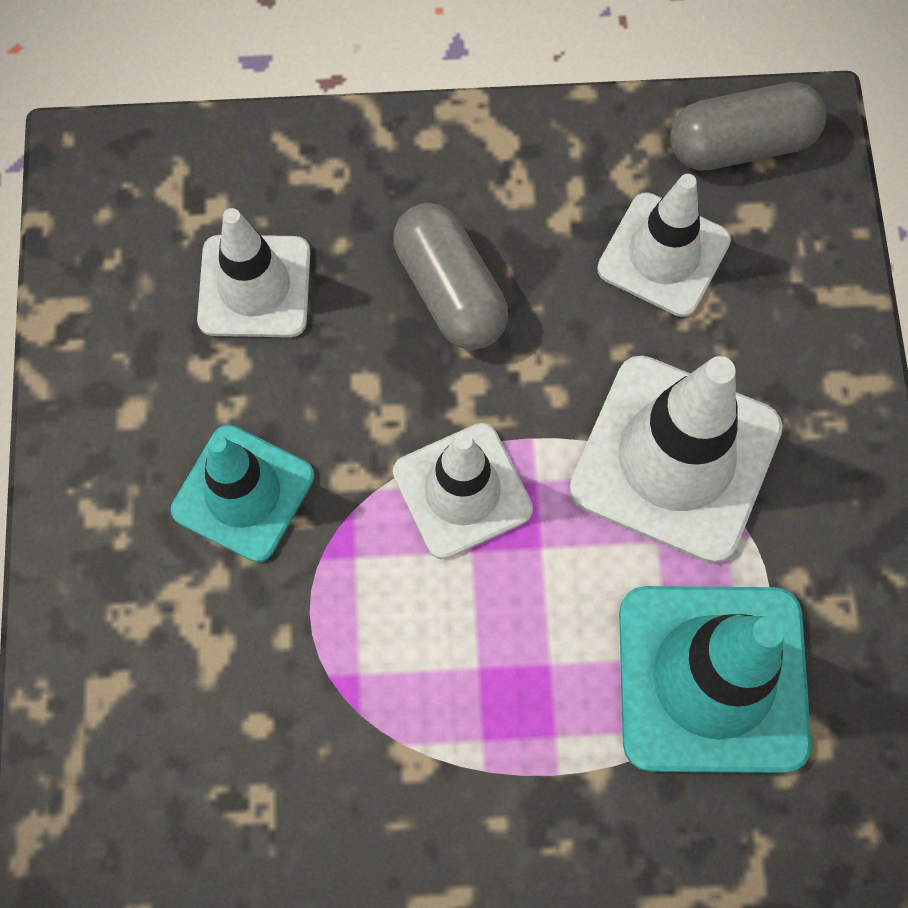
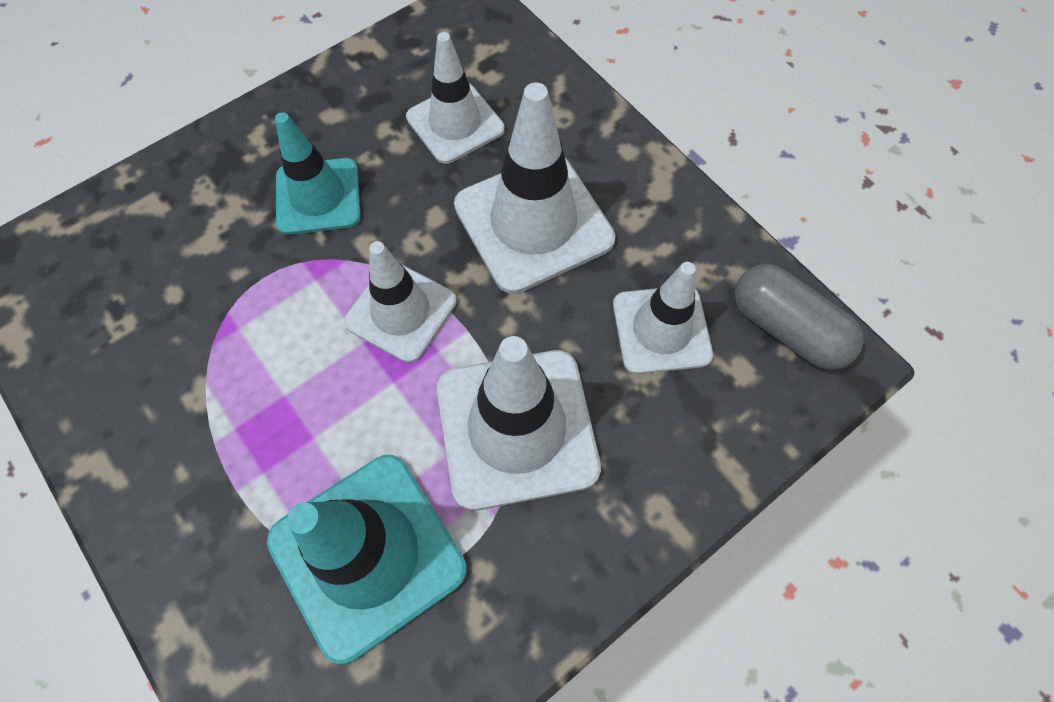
camera: 55 degrees right, 5 degrees down
grey capsule [393,203,508,350] -> white traffic cone [454,82,615,294]

